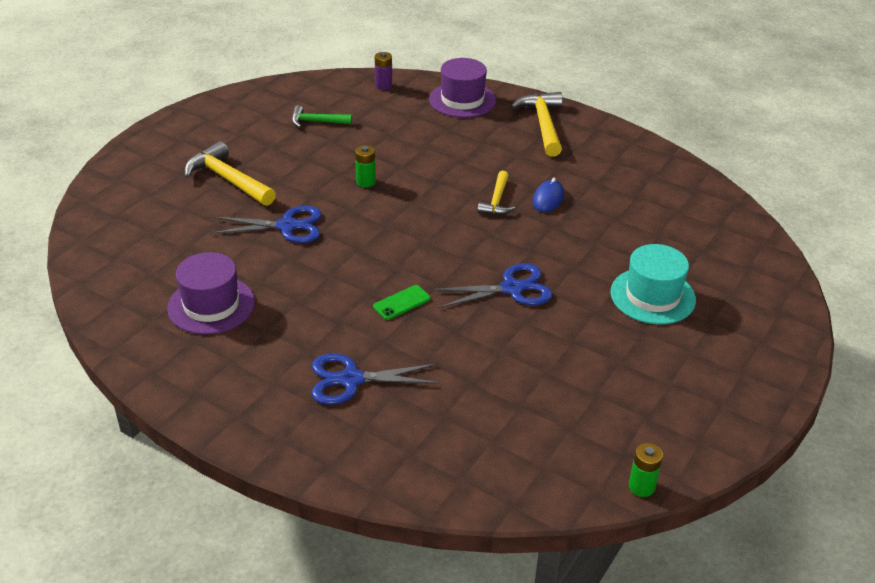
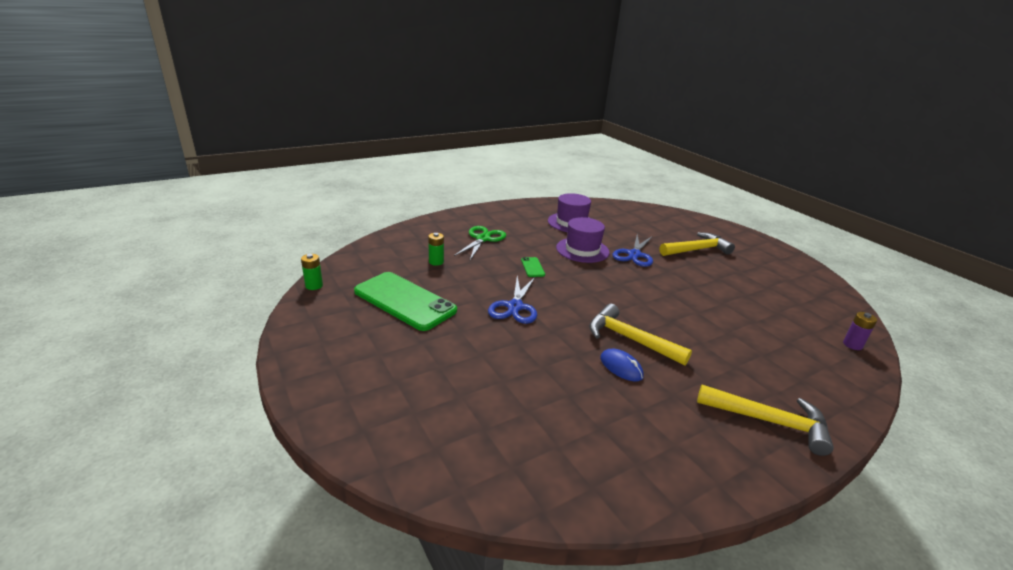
camera: 115 degrees right, 10 degrees down
green hammer [292,105,352,128] -> none
blue scissors [312,354,440,405] -> green scissors [454,226,506,260]
green battery [355,145,376,188] -> green battery moved to [428,233,444,266]
purple hat [429,58,496,118] -> purple hat moved to [556,217,610,263]
yellow hammer [477,171,515,215] -> yellow hammer [589,304,692,366], size x1.65
turquoise hat [611,244,696,324] -> none
none -> green phone [354,272,457,331]

